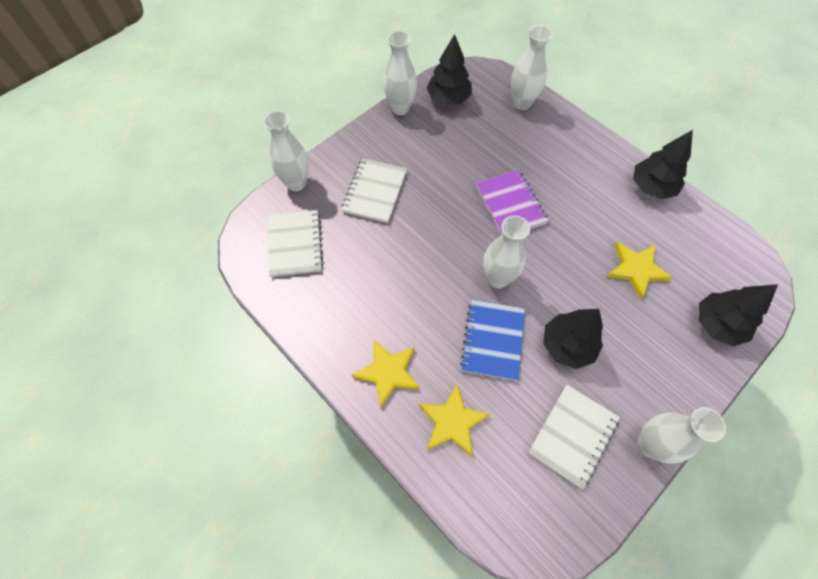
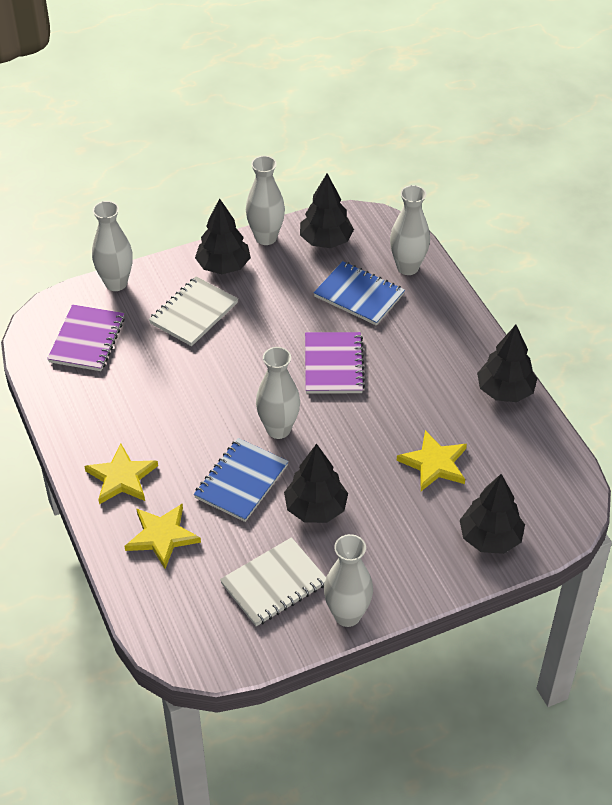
camera: 20 degrees right, 15 degrees down
white notebook [268,210,323,277] -> purple notebook [47,304,125,371]
none -> black tree [195,198,251,274]
none -> blue notebook [314,261,405,326]

